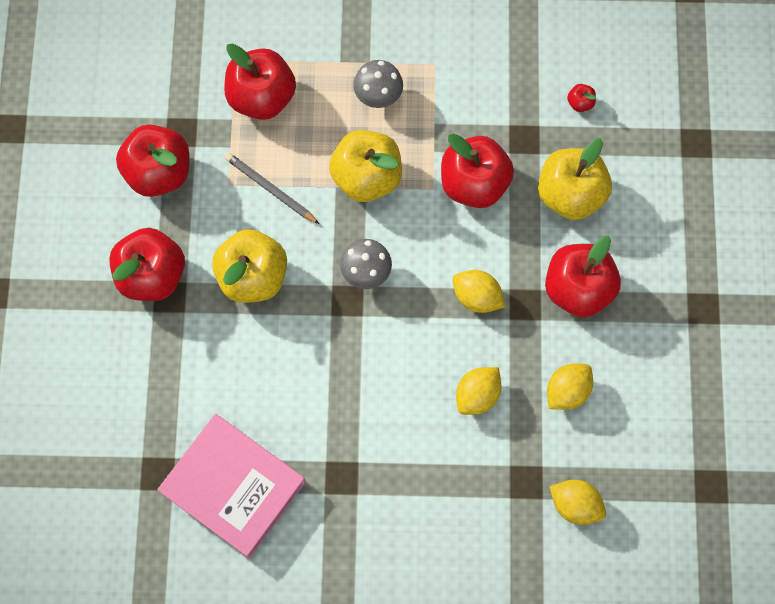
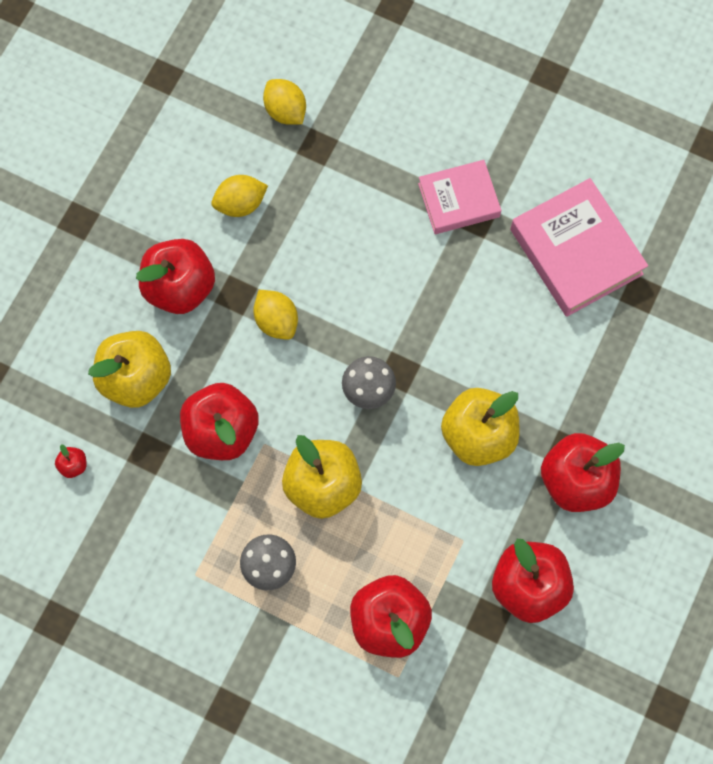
camera: 155 degrees left, 0 degrees up
grey pencil [225,153,319,224] -> none
yellow lemon [456,367,501,415] -> none
none -> pink book [418,160,501,234]

